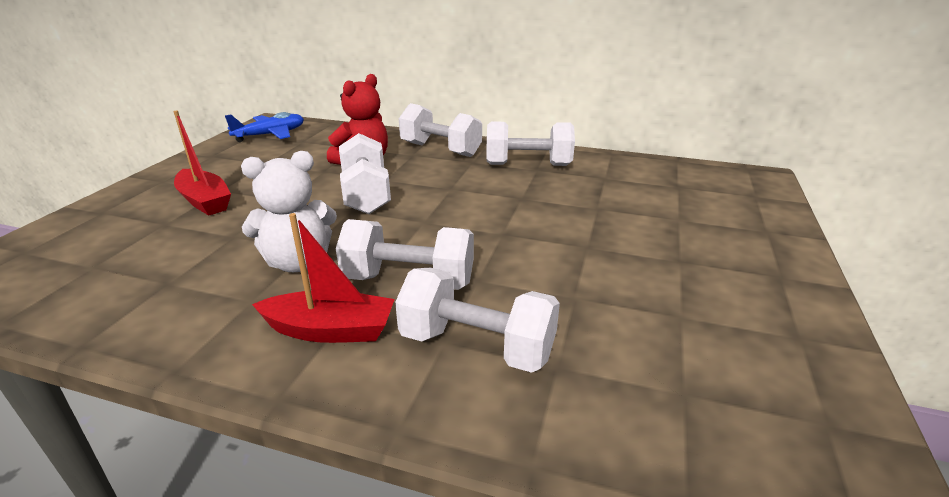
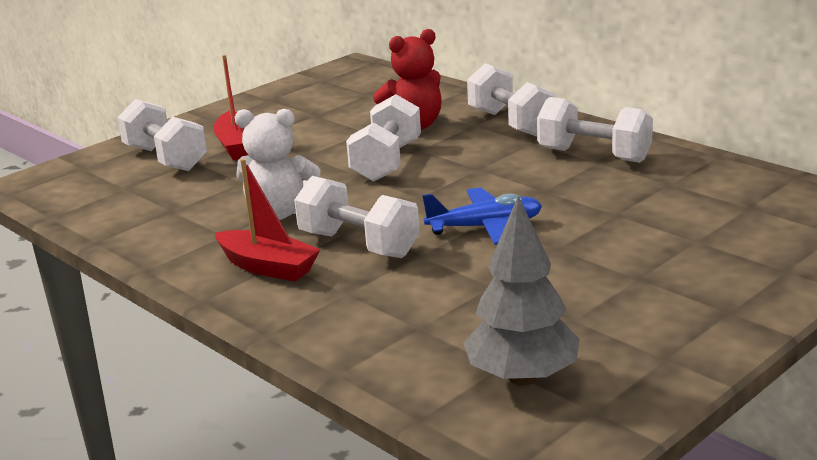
camera: 30 degrees right, 5 degrees down
blue plane [225,112,304,142] -> blue plane moved to [422,187,542,245]
white dumbbell [395,268,560,373] -> white dumbbell moved to [117,99,207,171]
none -> grey tree [463,196,580,386]

